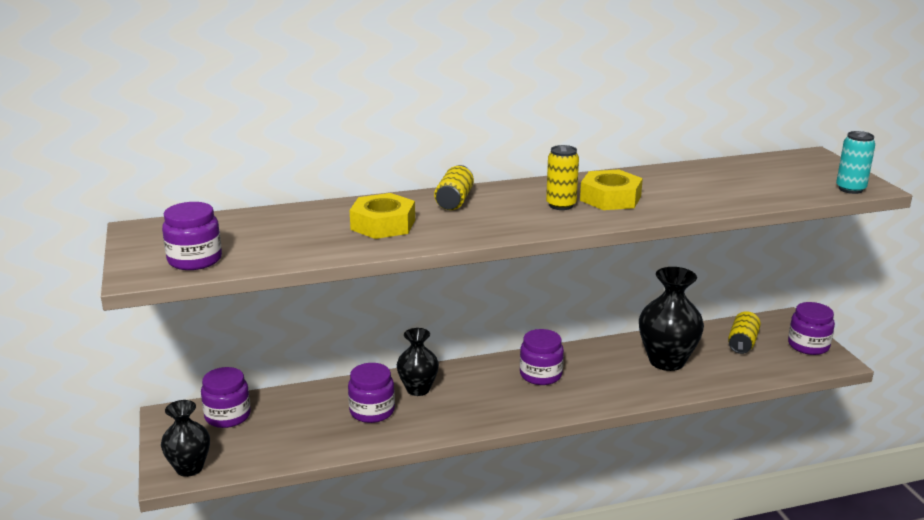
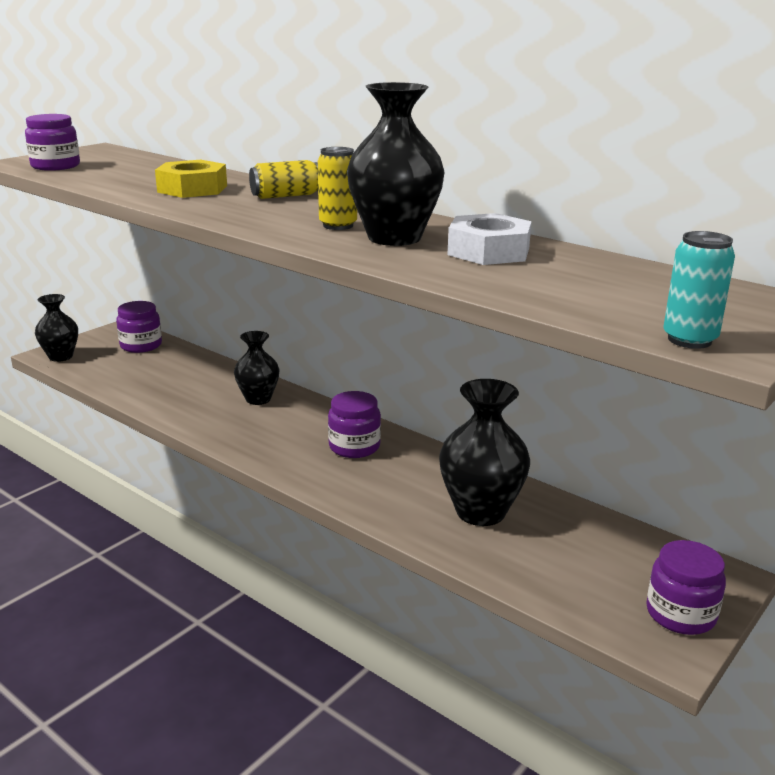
camera: 55 degrees right, 0 degrees up
purple jar [348,363,395,423] -> none
yellow nut [580,170,643,210] -> black vase [347,82,445,246]
yellow can [728,311,761,354] -> none
none -> white nut [447,213,532,265]

